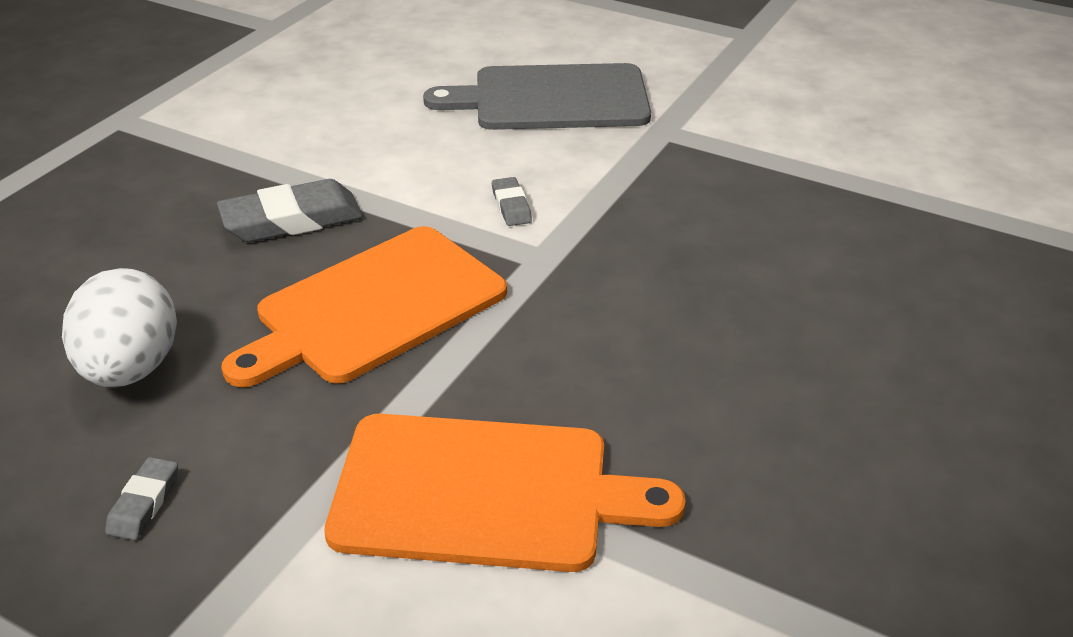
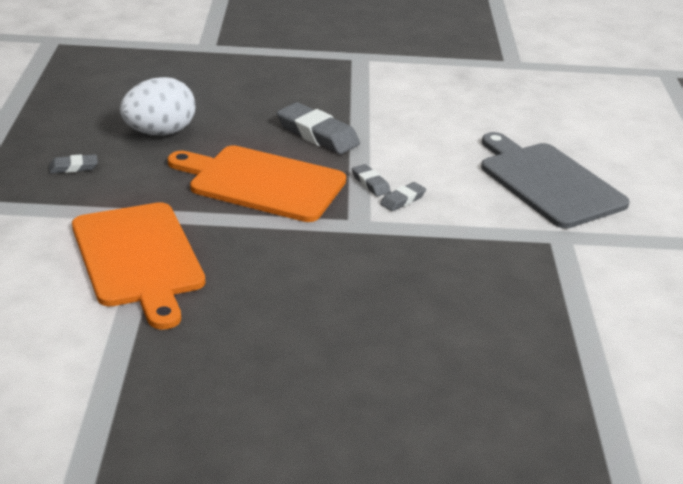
camera: 60 degrees right, 5 degrees down
none -> grey eraser [352,164,391,196]

